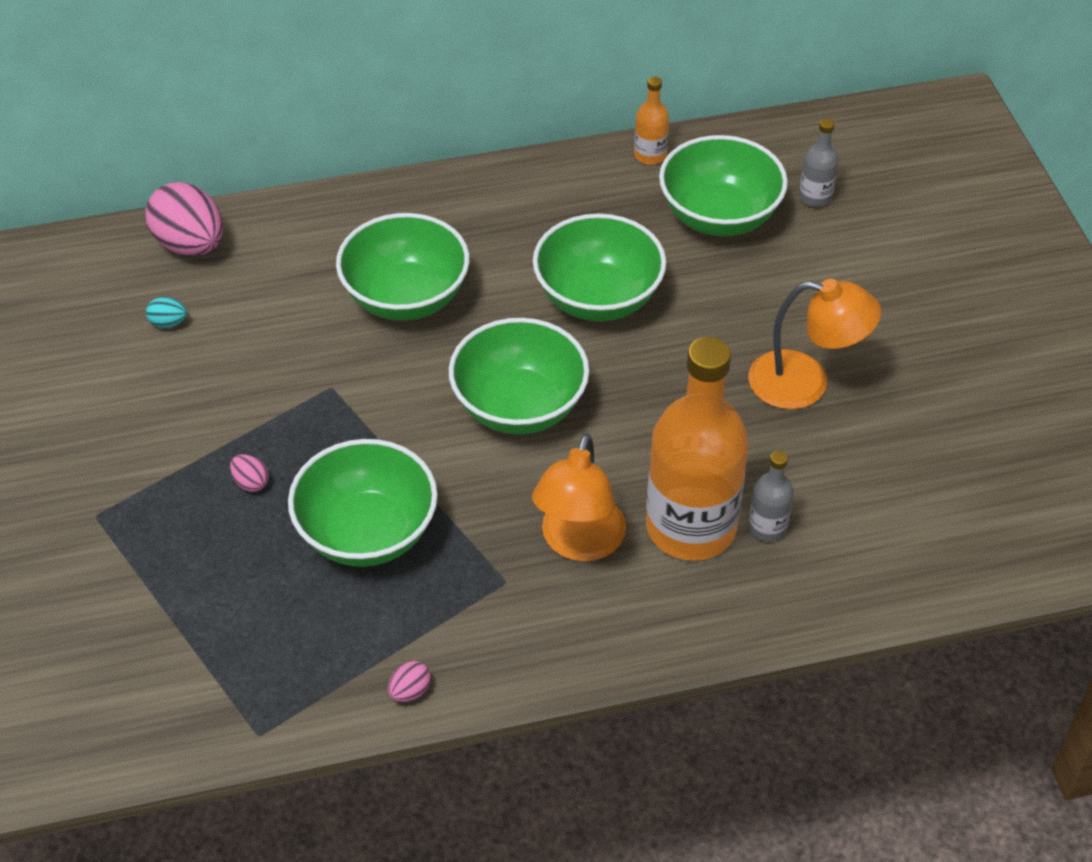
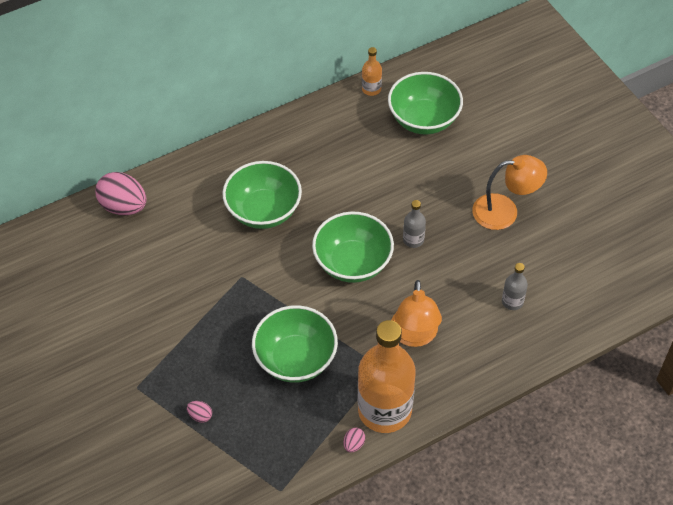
camera: 15 degrees left, 5 degrees up
turquoise egg [146,297,187,328] -> none
pink egg [230,454,269,492] -> pink egg moved to [187,401,212,423]
green bowl [533,214,666,321] -> none
orange bottle [646,337,749,561] -> orange bottle moved to [358,320,415,433]
grey bottle [799,118,839,207] -> grey bottle moved to [403,200,426,248]

